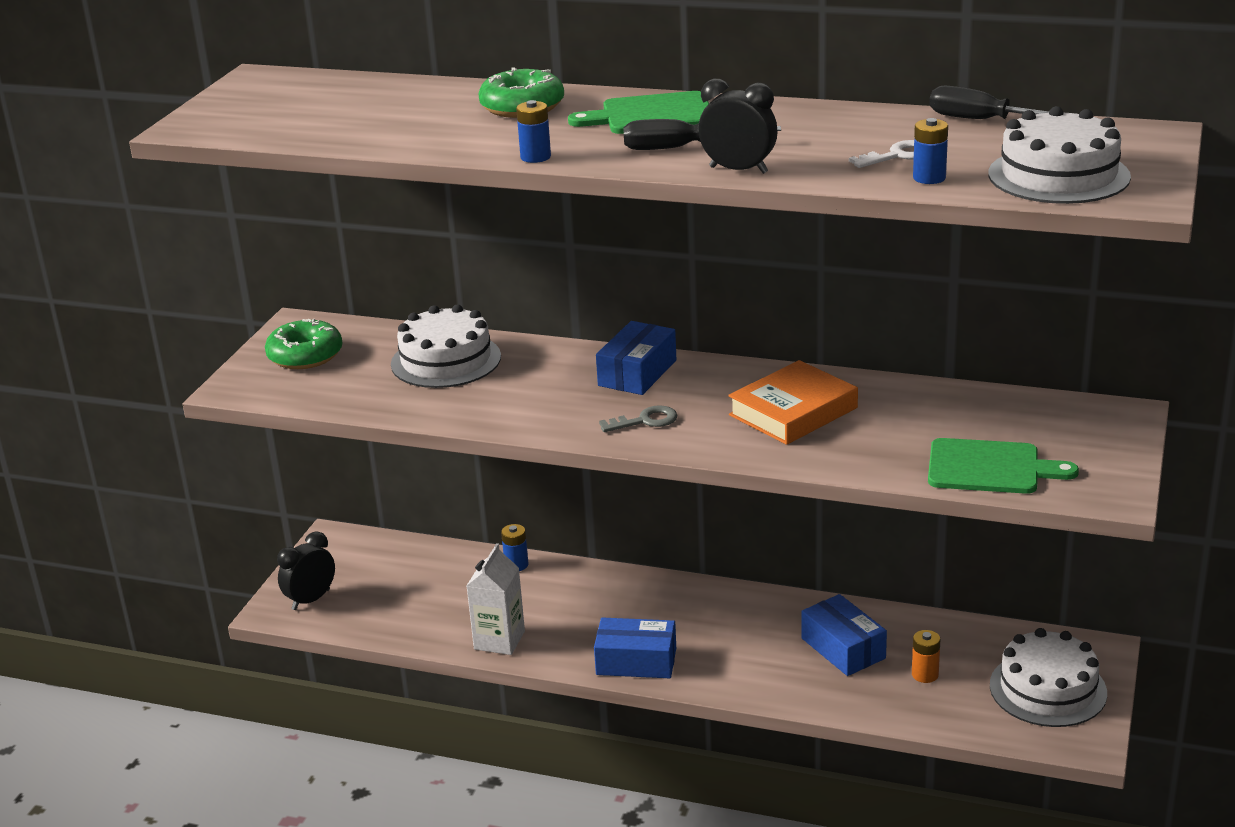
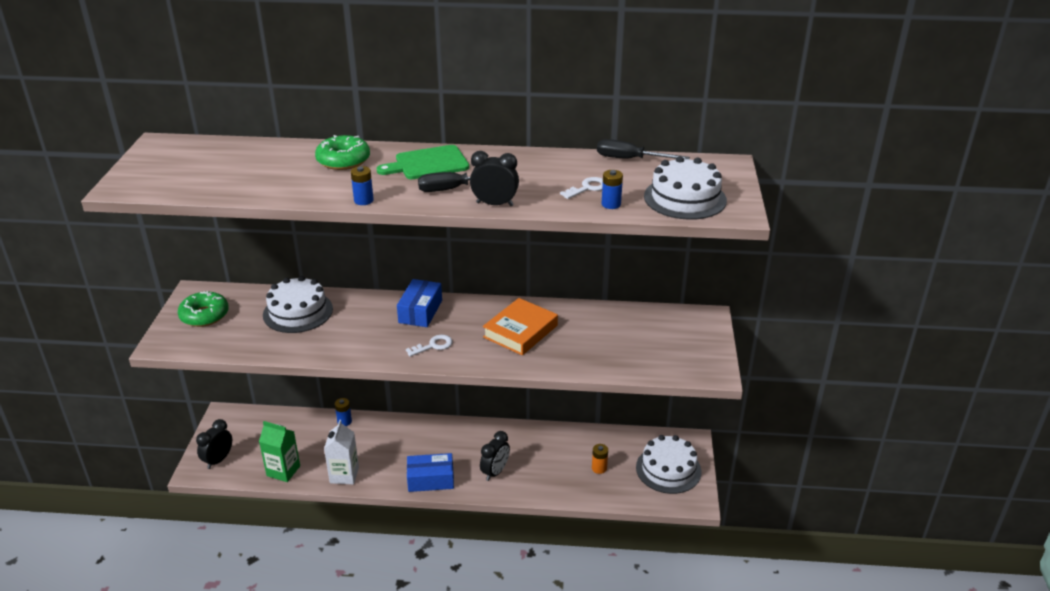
camera: 15 degrees left, 5 degrees up
grey key [599,405,677,432] -> white key [406,335,453,357]
blue box [801,594,887,676] -> none
green cutting board [928,438,1079,494] -> none
none -> green carton [259,421,300,482]
none -> black clock [480,431,510,481]

